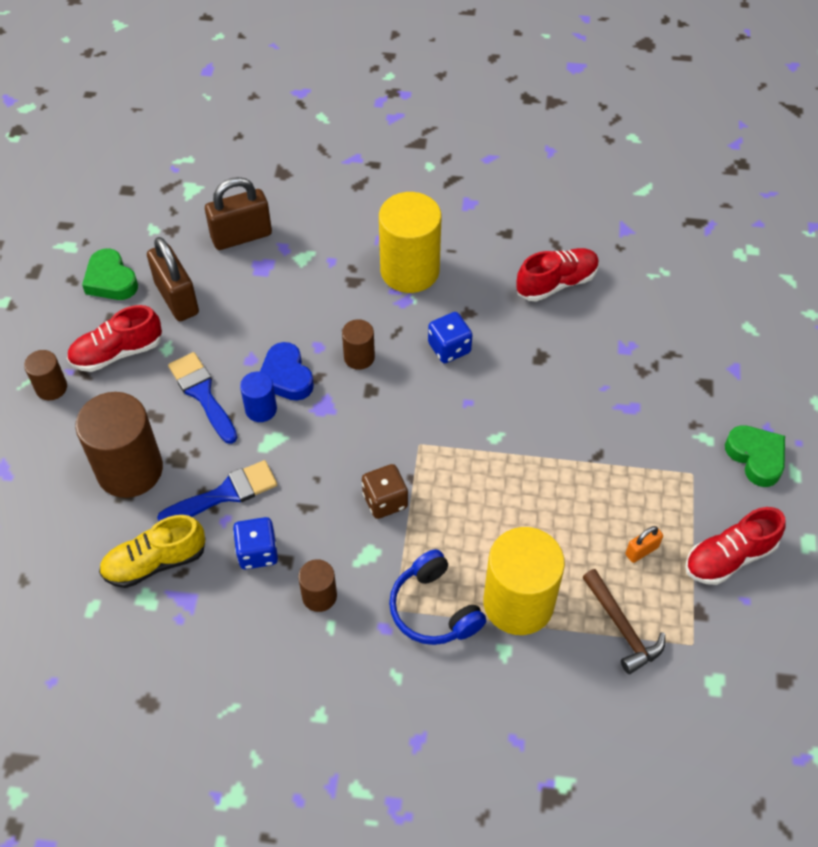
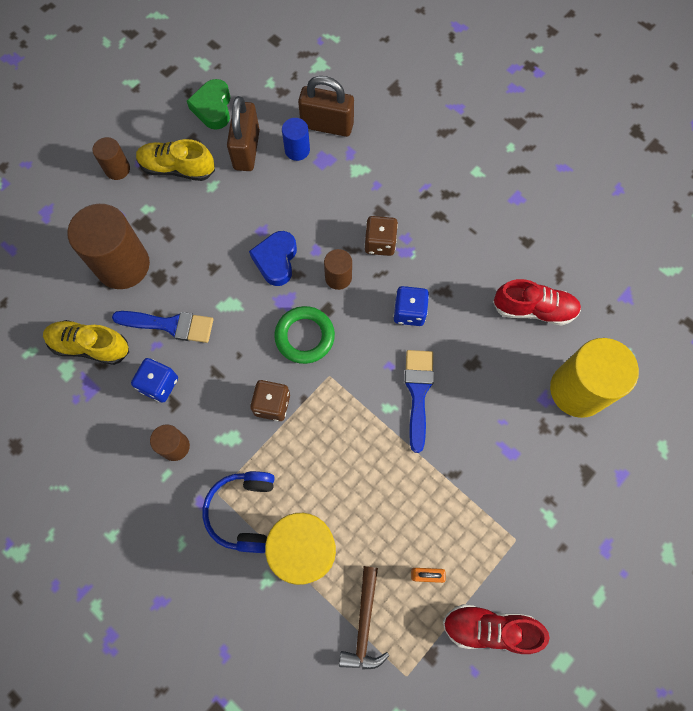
camera: 35 degrees right, 15 degrees up
red shoe [67,305,162,372] -> yellow shoe [136,139,215,181]
blue brush [168,352,237,444] -> blue brush moved to [405,350,434,453]
blue cylinder [240,372,277,422] -> blue cylinder moved to [282,118,310,161]
yellow cylinder [379,192,441,293] -> yellow cylinder moved to [550,338,639,418]
green heart [725,425,785,487] -> none
none -> green ring [274,306,335,364]
none -> brown dice [364,216,398,256]

